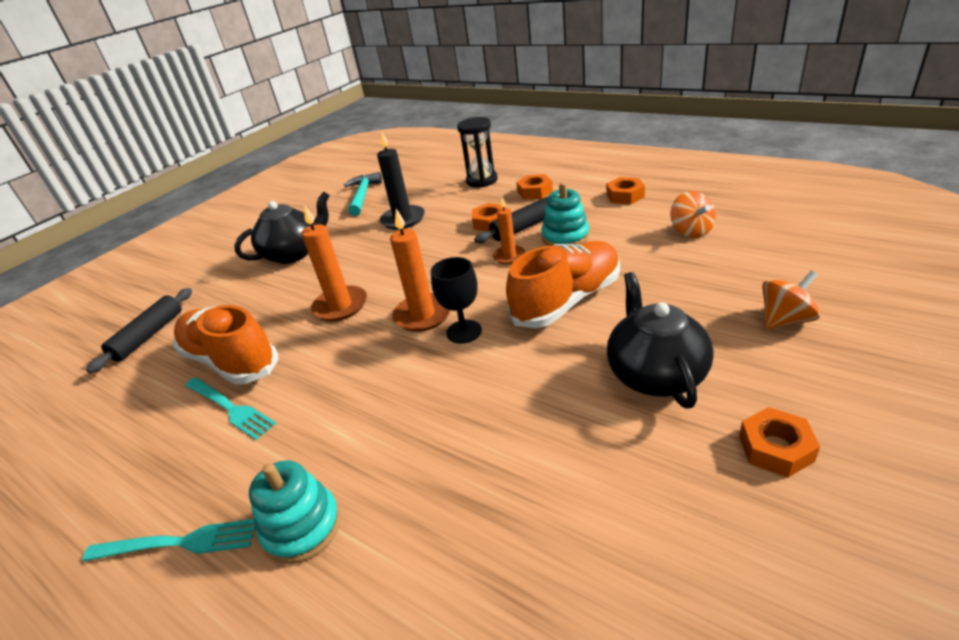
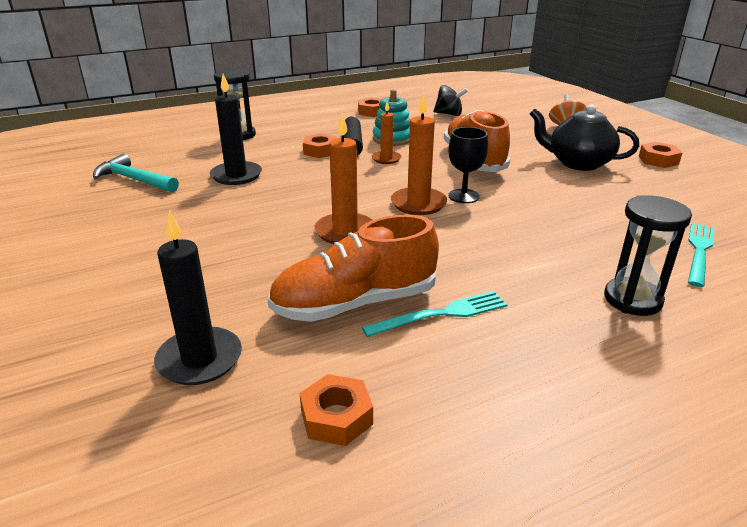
camera: 65 degrees left, 5 degrees down
turquoise fork [82,519,256,562] -> turquoise fork moved to [688,223,714,287]
black rolling pin [86,288,192,373] -> black candle [154,210,242,385]
black teapot [234,192,330,264] -> none
turquoise stacking toy [249,460,341,564] -> black hourglass [604,195,692,316]
orange nut [516,174,553,199] -> orange nut moved to [300,374,373,446]
orange spinning top [671,191,716,238] -> black spinning top [434,85,468,116]

